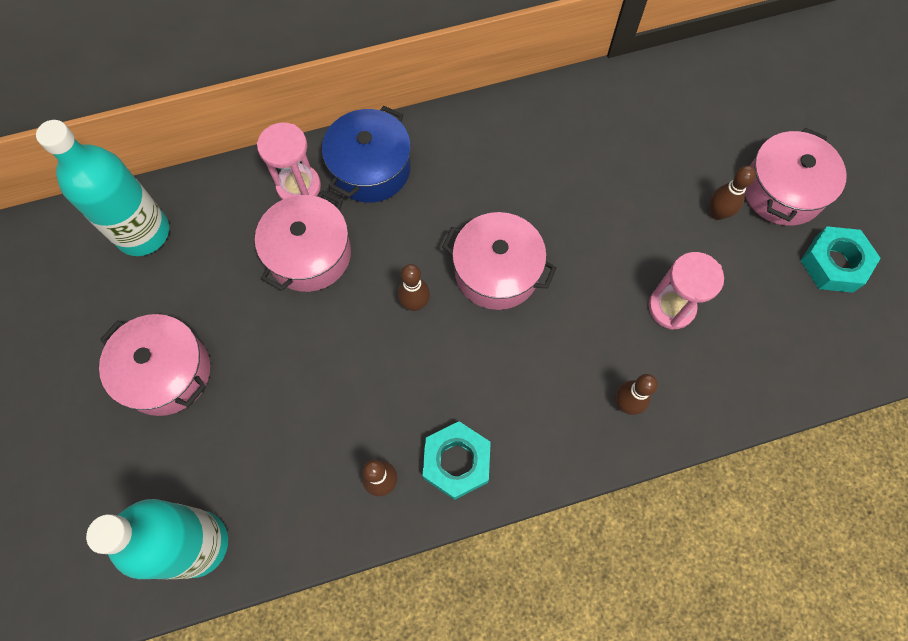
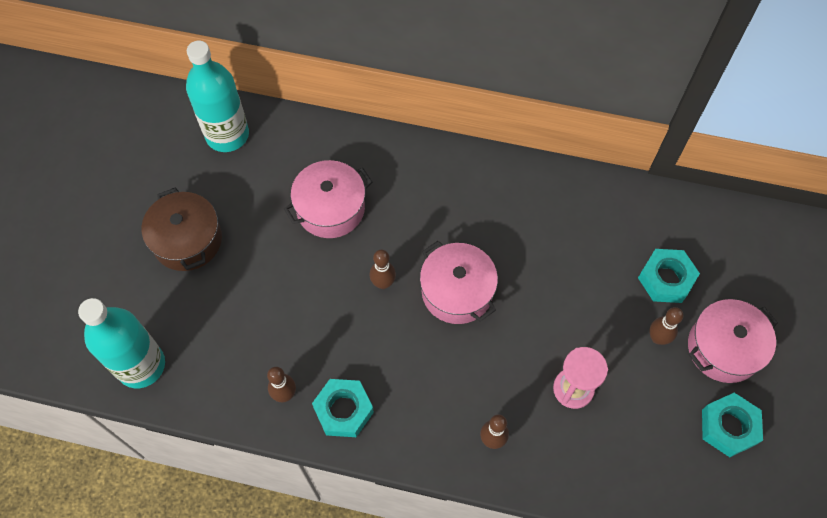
camera: 30 degrees right, 5 degrees down
pink pot [99,314,210,416] -> brown pot [142,187,222,271]
pink hourglass [257,122,321,200] -> none
blue pot [322,106,411,203] -> none
none -> turquoise nut [638,249,700,303]

